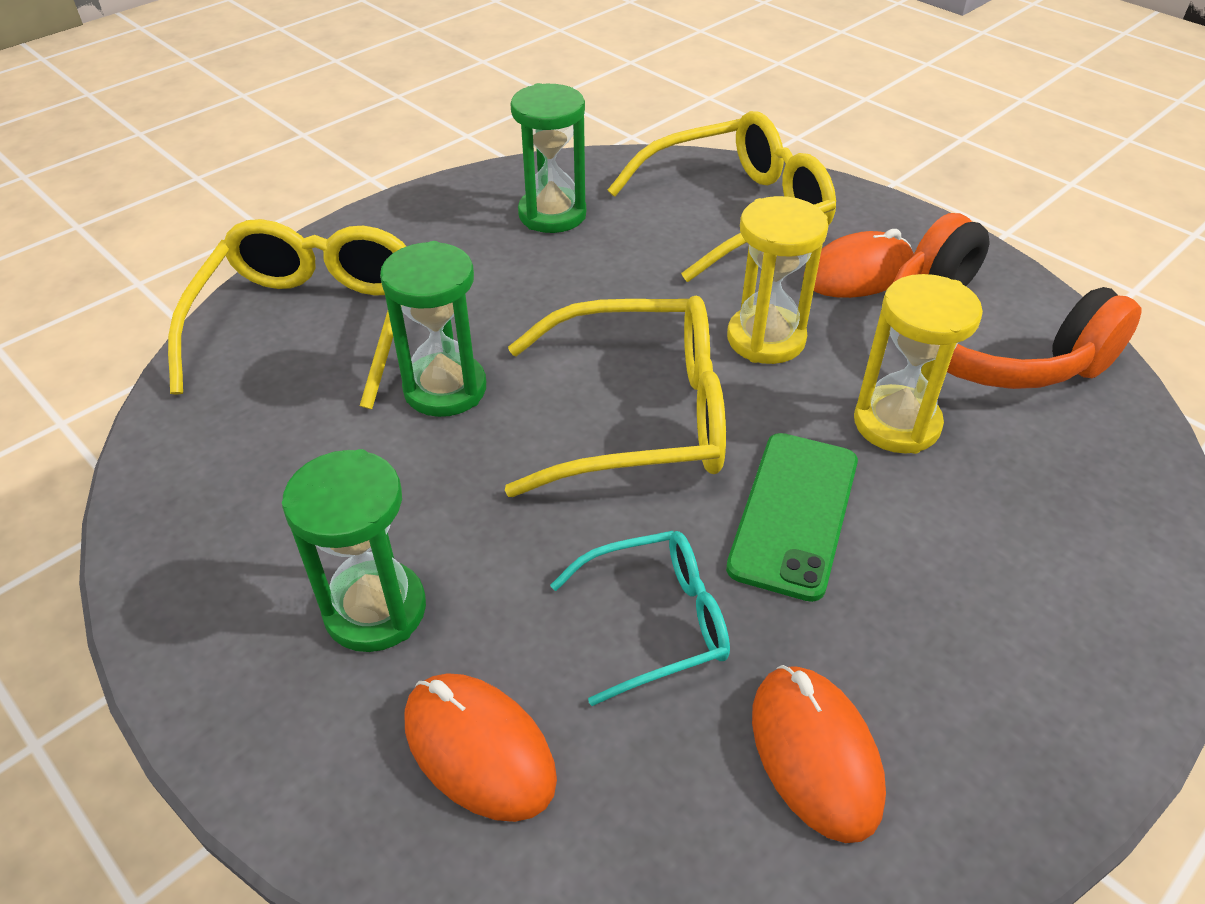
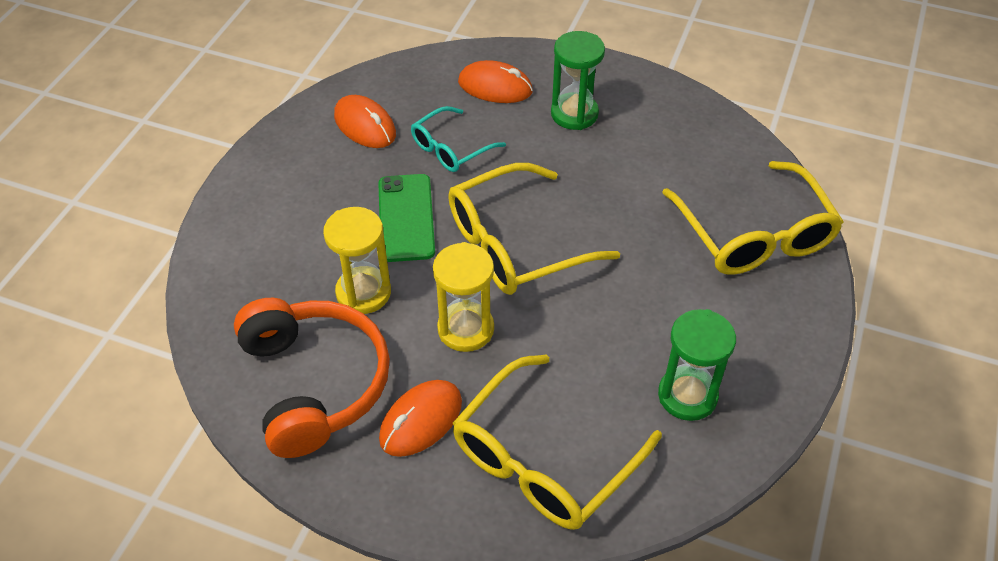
camera: 155 degrees right, 5 degrees up
green hourglass [380,241,486,417] -> none
orange headphones [894,213,1142,389] -> orange headphones turned 45 degrees clockwise [234,298,390,458]

